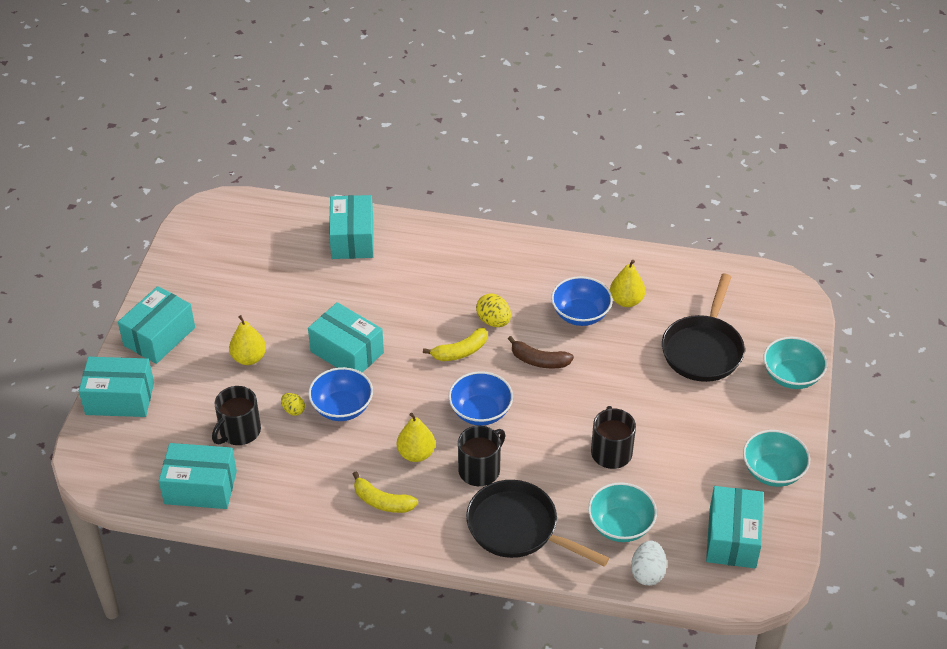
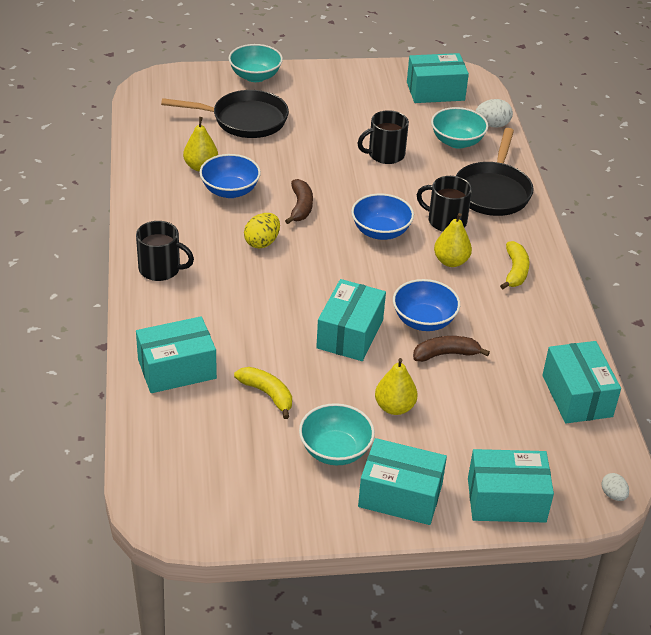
camera: 110 degrees left, 5 degrees down
turquoise box [79,357,154,417] -> turquoise box turned 75 degrees counterclockwise [468,449,554,523]
black mug [212,386,261,445] -> black mug moved to [136,221,194,281]
yellow egg [281,393,305,416] -> brown banana [413,336,490,362]
yellow banana [423,328,487,361] -> yellow banana moved to [234,367,292,419]
turquoise bowl [743,430,810,487] -> turquoise bowl moved to [299,403,375,465]
none -> white egg [601,473,629,501]

